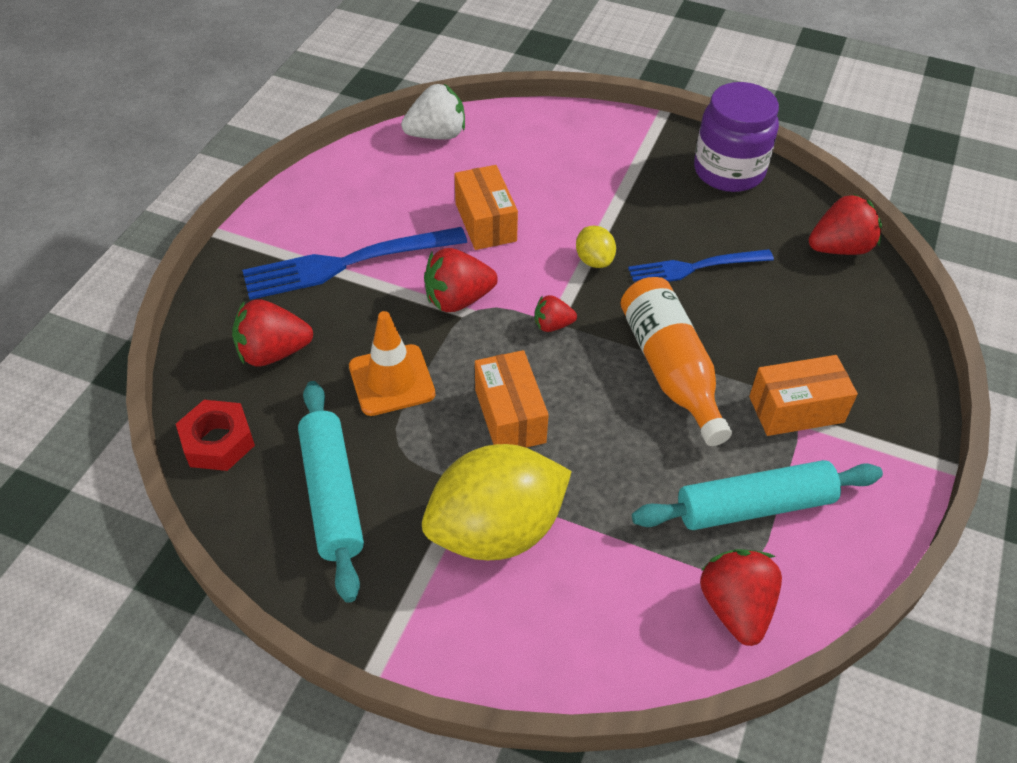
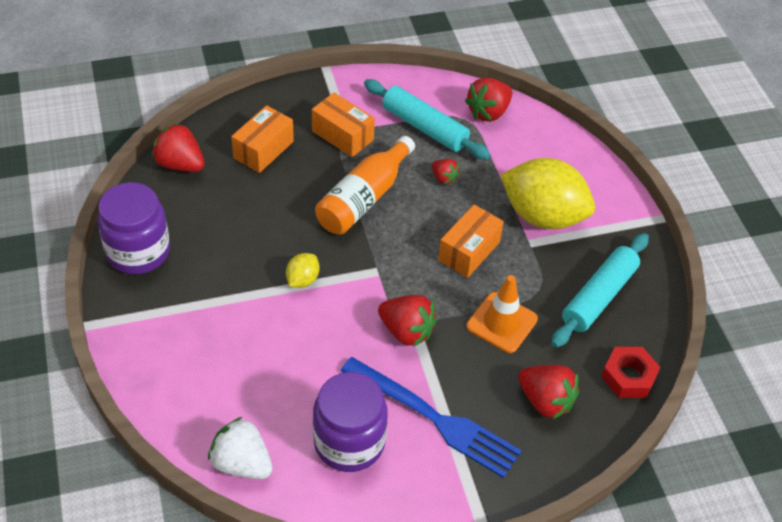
camera: 130 degrees left, 0 degrees up
orange box [454,165,518,250] -> orange box moved to [231,105,294,173]
red strawberry [535,295,577,332] -> red strawberry moved to [432,159,460,184]
blue fork [628,249,774,283] -> none
none -> purple jar [313,372,388,472]

